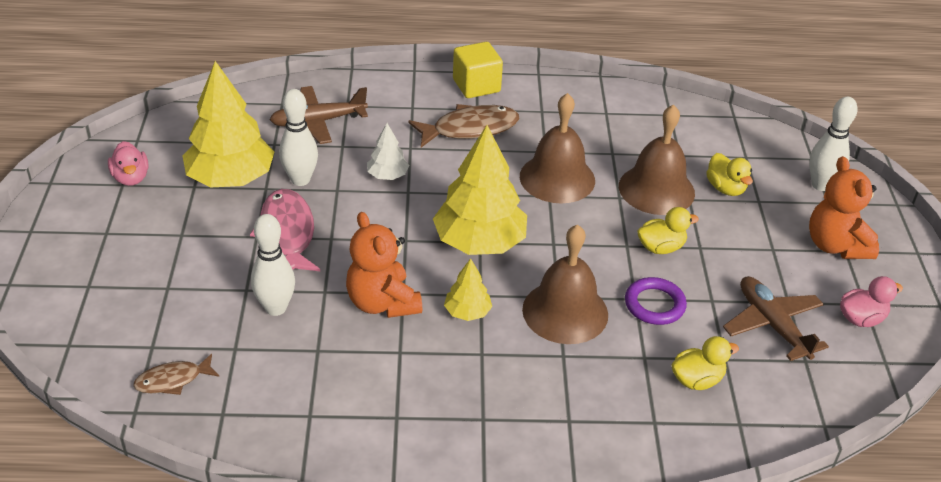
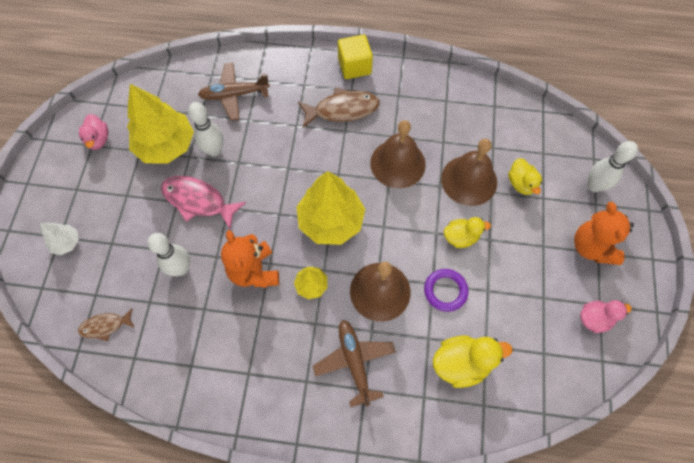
camera: 10 degrees right, 25 degrees up
pink fish [250,189,320,271] -> pink fish turned 60 degrees counterclockwise [161,176,246,229]
white tree [367,123,409,180] -> white tree moved to [40,223,79,255]
yellow duck [672,336,739,390] -> yellow duck [433,336,512,388], size x1.52
brown plane [723,276,829,361] -> brown plane moved to [313,320,396,407]

